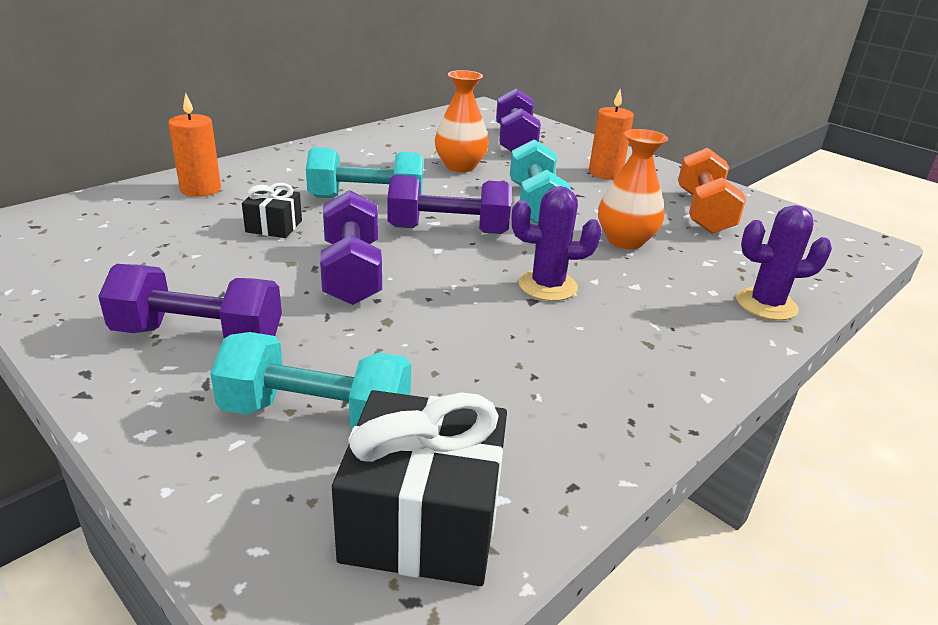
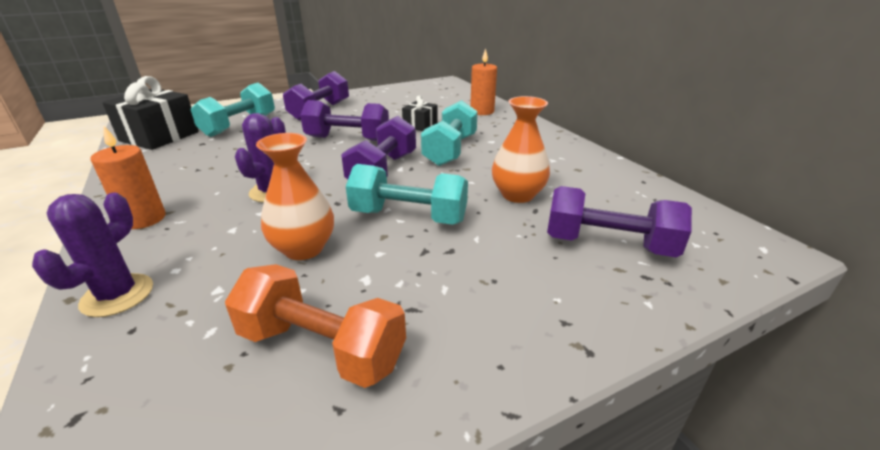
camera: 110 degrees right, 0 degrees up
orange candle [589,89,634,179] -> orange candle moved to [90,125,166,229]

